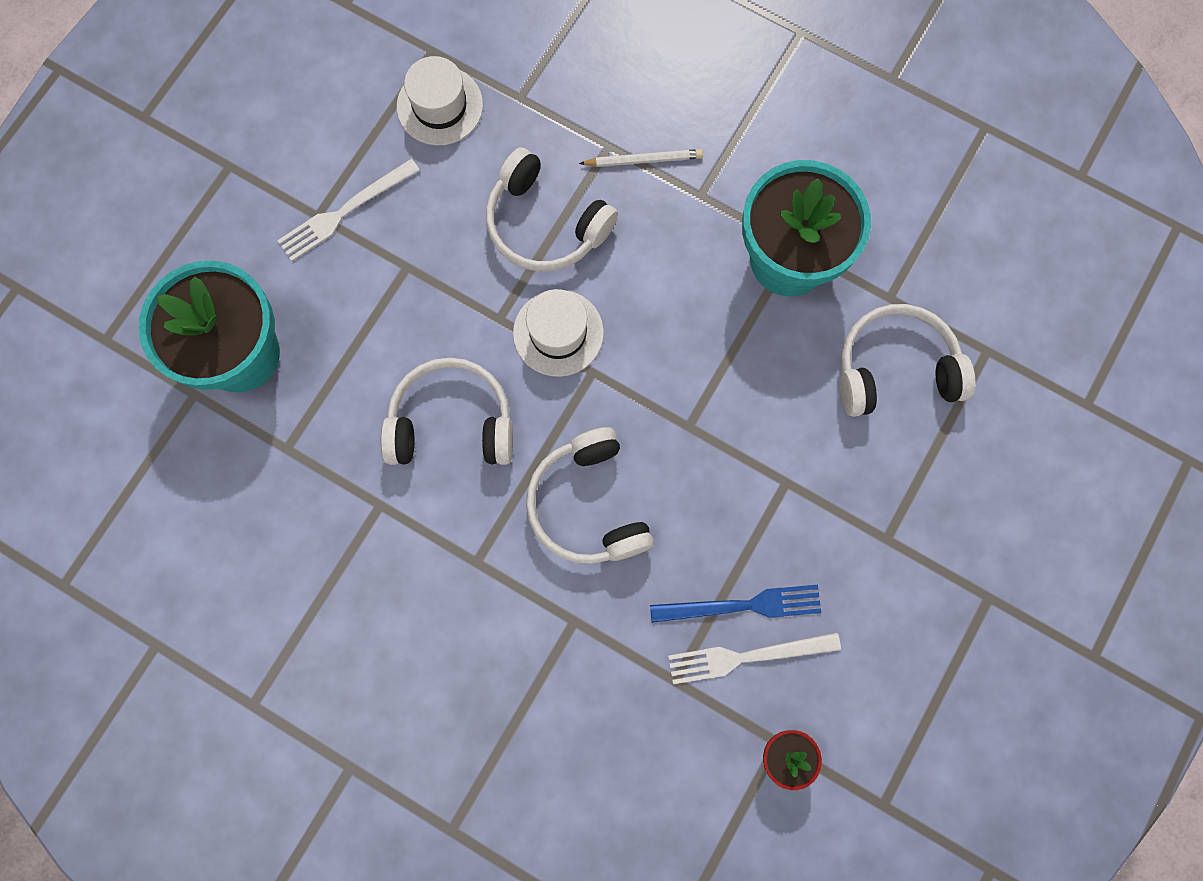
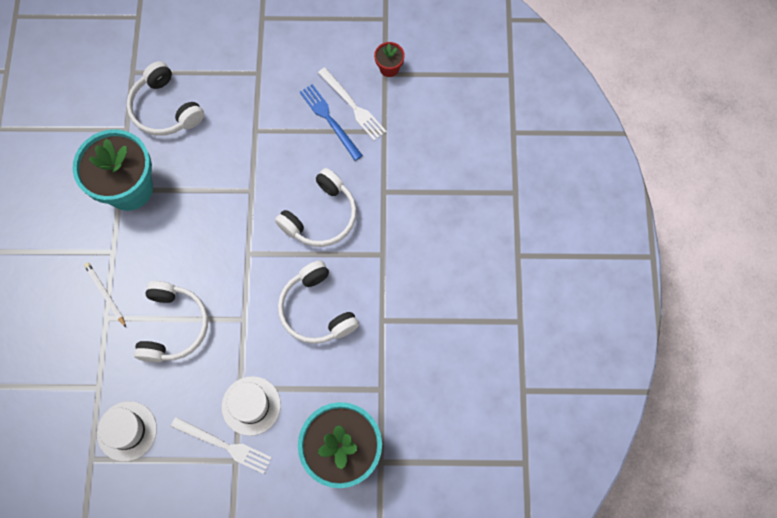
camera: 120 degrees left, 5 degrees down
white hat [513,289,604,377] -> white hat moved to [222,376,281,436]

